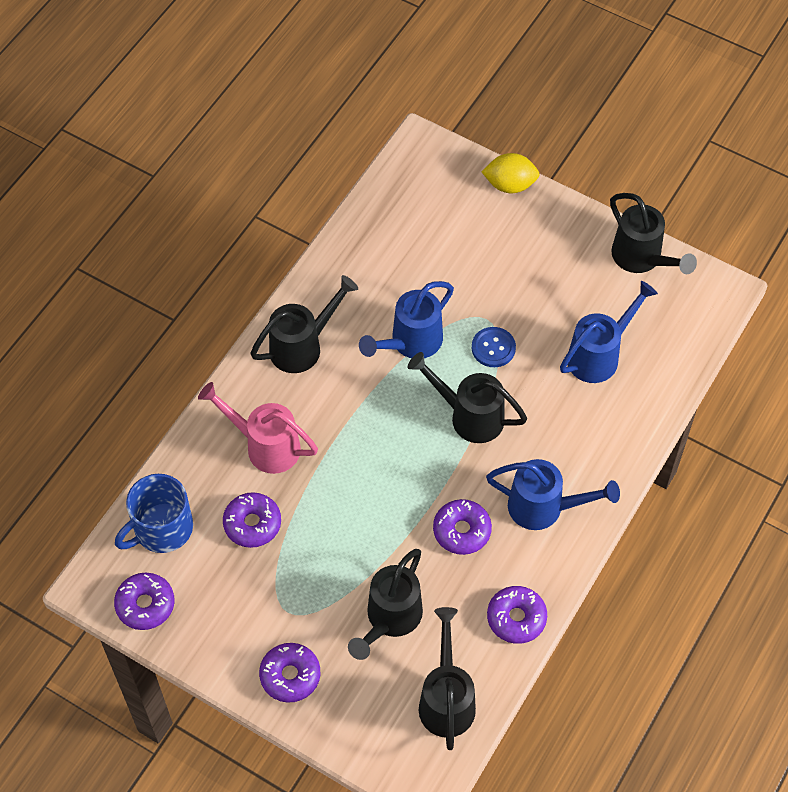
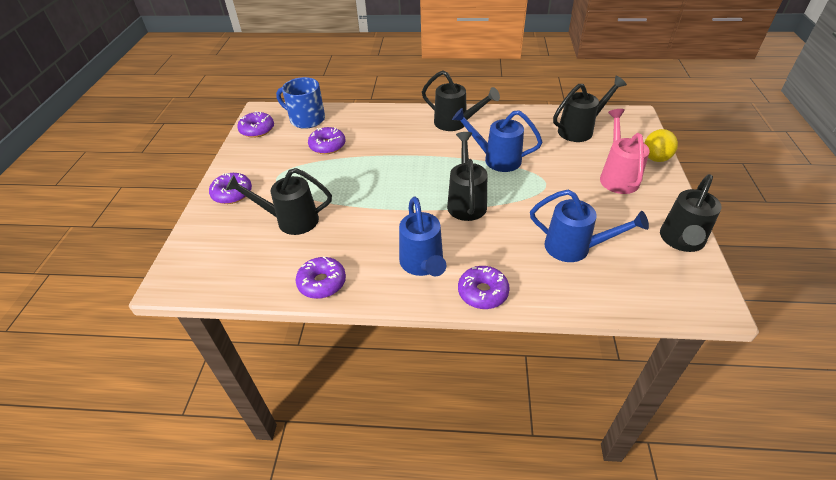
camera: 65 degrees right, 15 degrees down
pink watering can [198,382,318,474] -> pink watering can moved to [600,109,650,194]
black watering can [419,607,476,750] -> black watering can moved to [553,76,627,142]
purple donut [433,499,492,555] -> purple donut moved to [458,266,510,309]
blue button [472,327,516,367] -> none
yellow lemon [482,153,540,193] -> yellow lemon turned 45 degrees clockwise [645,129,678,162]

